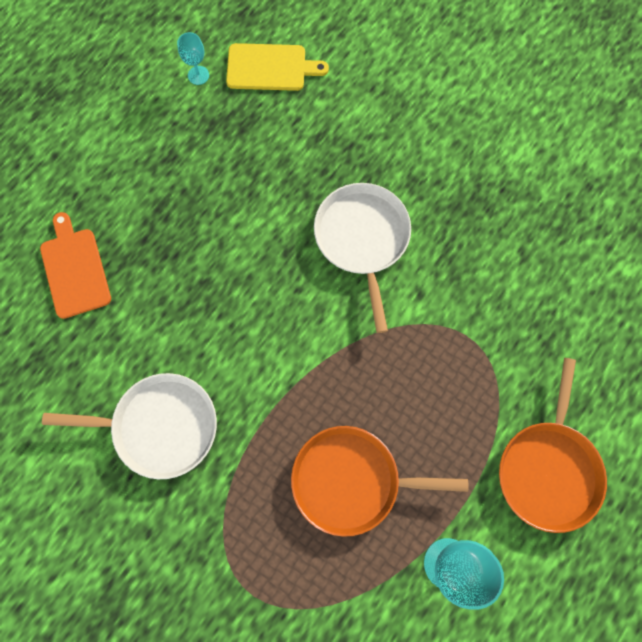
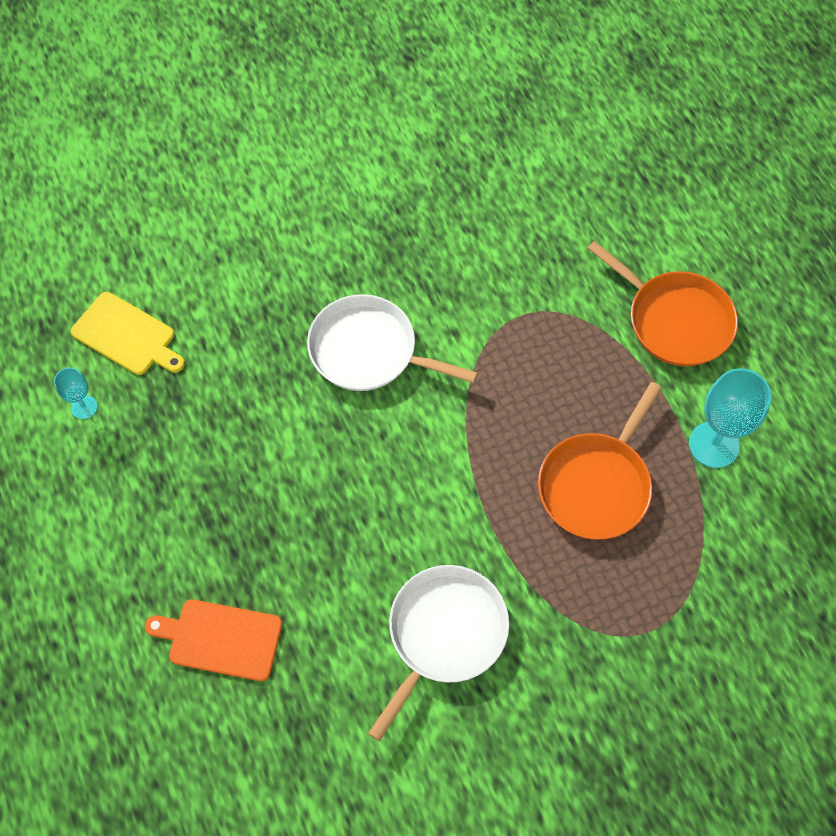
camera: 60 degrees left, 10 degrees down
yellow cutting board [226,43,329,91] -> yellow cutting board turned 90 degrees clockwise [71,292,185,375]

